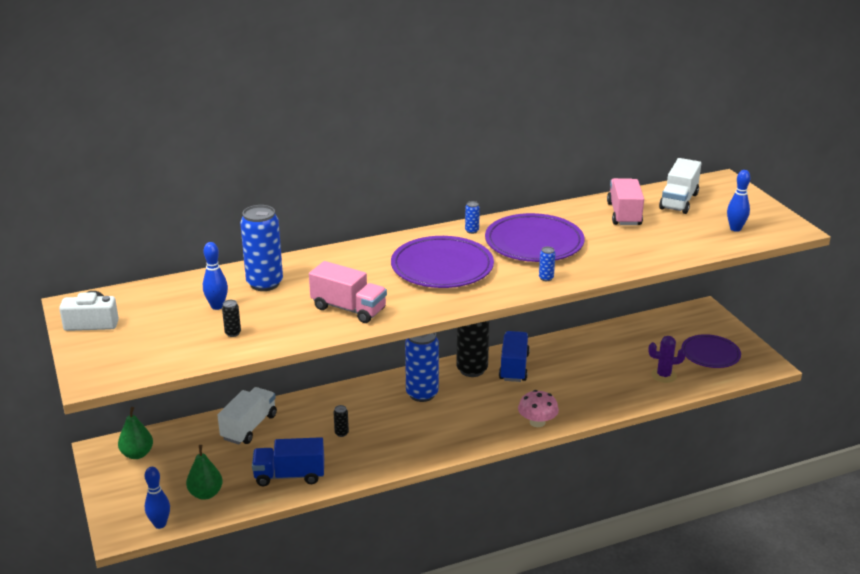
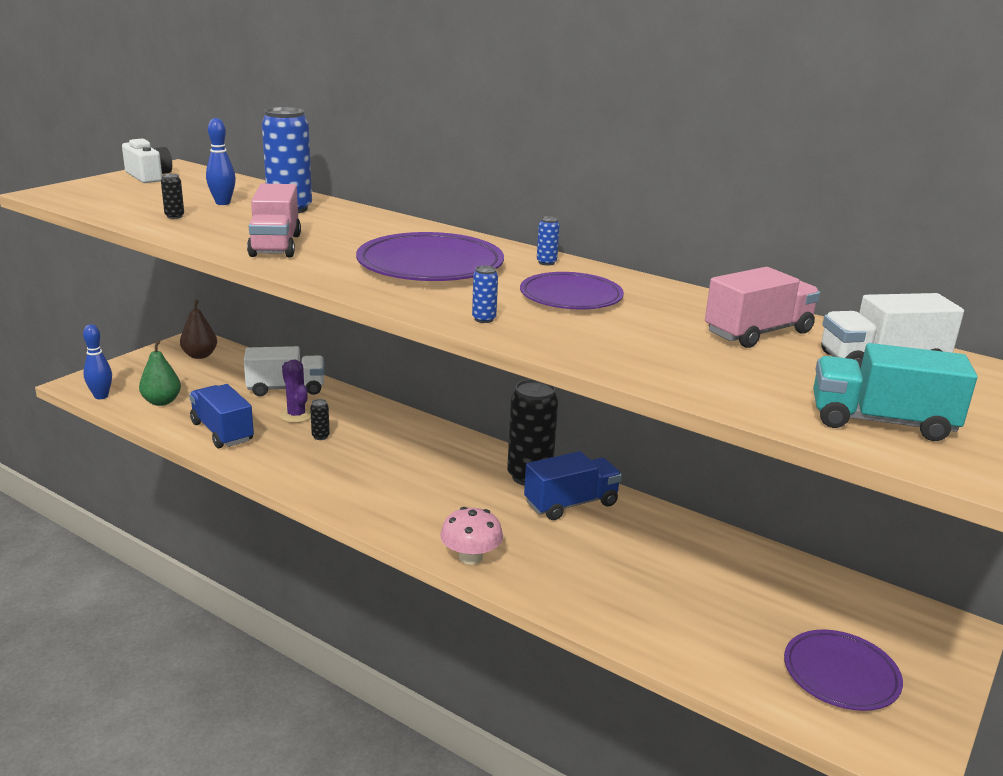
camera: 55 degrees right, 5 degrees down
green pear [118,407,153,459] -> brown pear [180,299,217,359]
blue can [405,332,439,402] -> none
purple plate [485,213,585,262] -> purple plate [520,272,624,310], size x0.66
purple cactus [649,336,686,383] -> purple cactus moved to [280,360,311,423]
blue bowling pin [727,170,751,232] -> turquoise truck [813,343,978,441]

